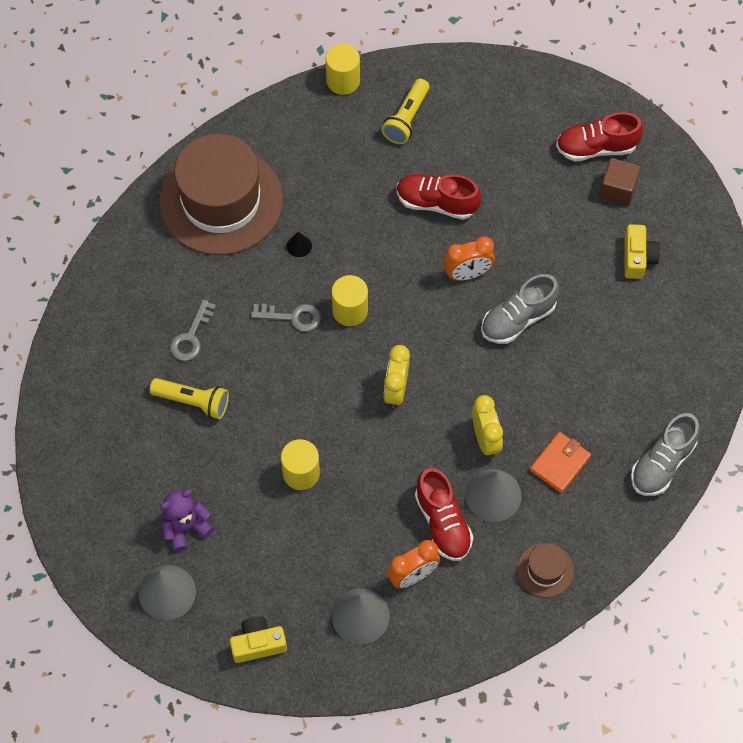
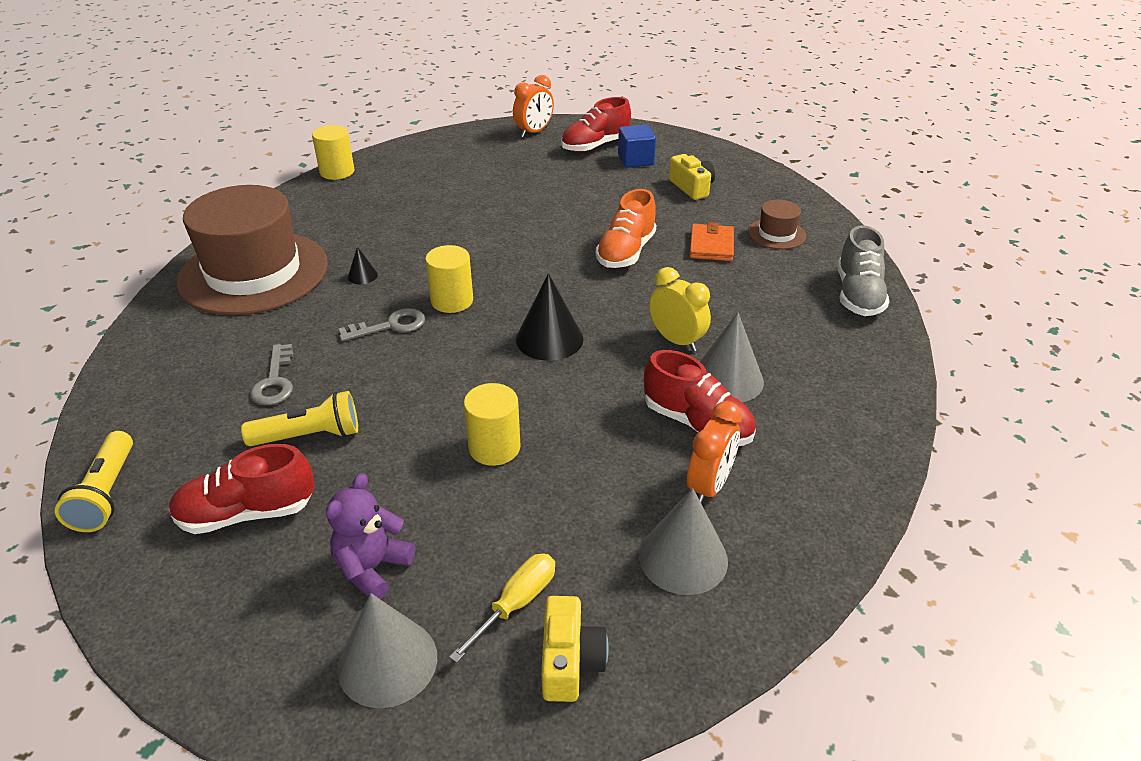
camera: 30 degrees left, 25 degrees down
yellow camera [230,616,287,663] -> yellow camera turned 135 degrees clockwise [541,596,608,702]
yellow flashlight [381,79,429,144] -> yellow flashlight moved to [55,431,133,532]
yellow clock [384,345,410,408] -> black cone [516,273,583,361]
red shoe [397,174,481,220] -> red shoe moved to [169,444,315,534]
orange clock [443,236,495,281] -> orange clock moved to [513,75,554,137]
grey shoe [481,274,559,344] -> orange shoe [596,189,656,268]
brown hat [517,543,574,597] -> brown hat moved to [748,200,806,249]
orange wallet [530,432,591,493] -> orange wallet moved to [689,222,734,261]
brown cube [599,158,640,206] -> blue cube [618,125,656,168]
none -> yellow screwdriver [449,554,555,663]

